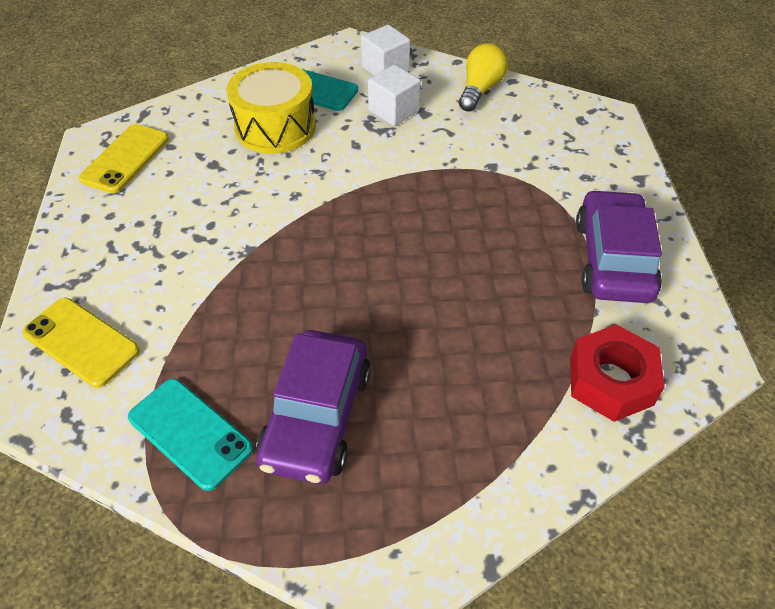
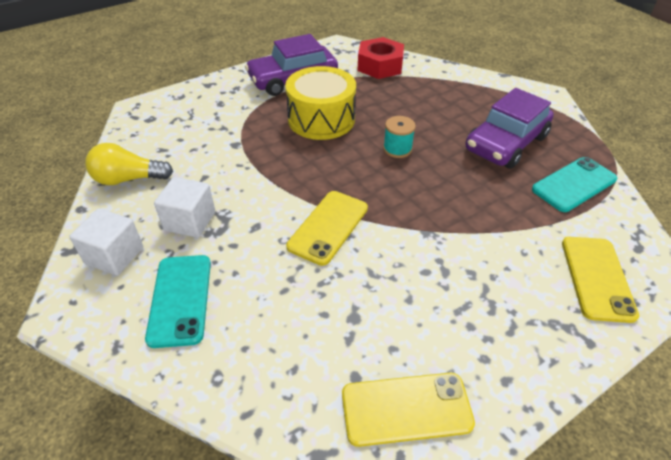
camera: 120 degrees left, 5 degrees down
turquoise phone [128,379,253,491] -> turquoise phone turned 45 degrees clockwise [532,157,617,212]
yellow drum [227,62,316,154] -> yellow drum moved to [285,66,356,140]
purple car [256,330,371,484] -> purple car turned 150 degrees clockwise [465,88,554,169]
none -> yellow phone [286,191,368,266]
none -> turquoise spool [383,116,416,158]

